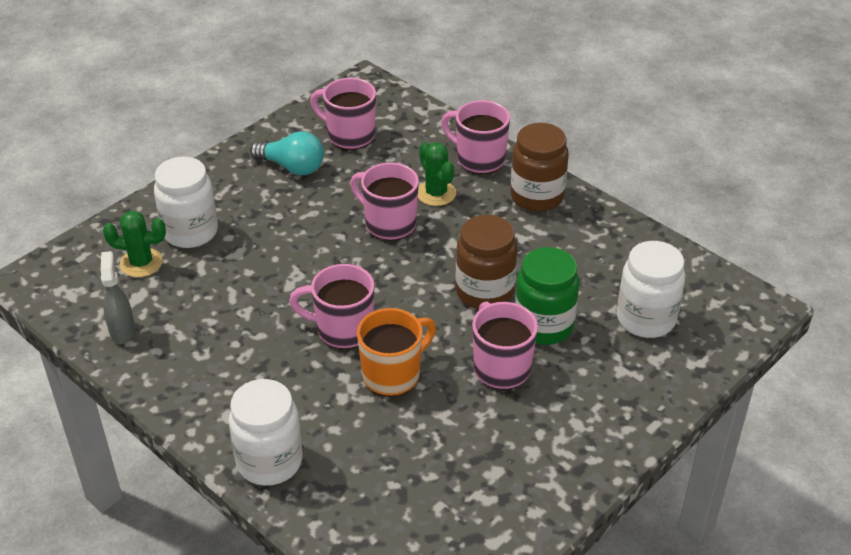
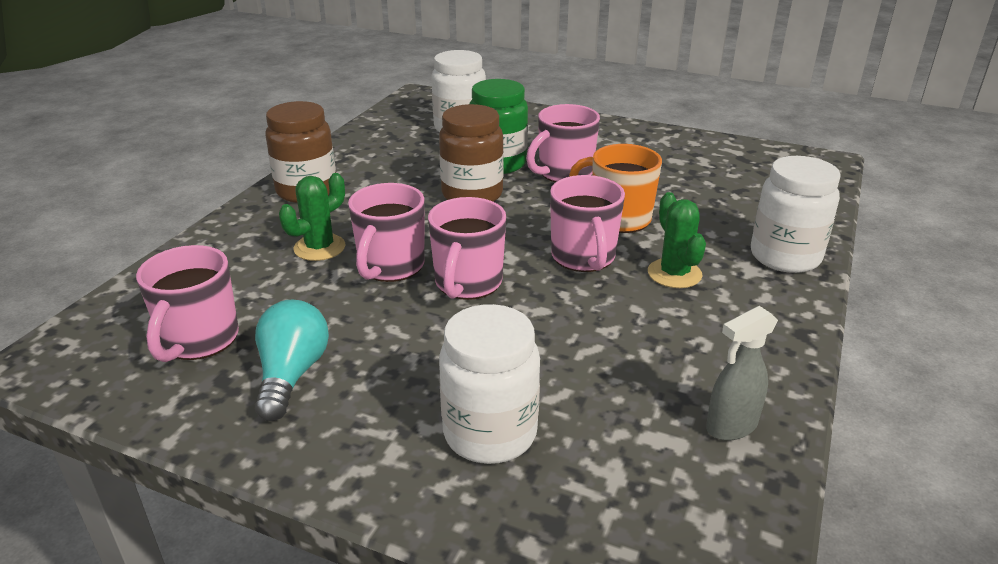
camera: 110 degrees left, 10 degrees down
green cactus [103,211,166,277] -> green cactus moved to [648,192,706,288]
pink mug [441,100,510,174] -> pink mug moved to [428,197,506,300]

